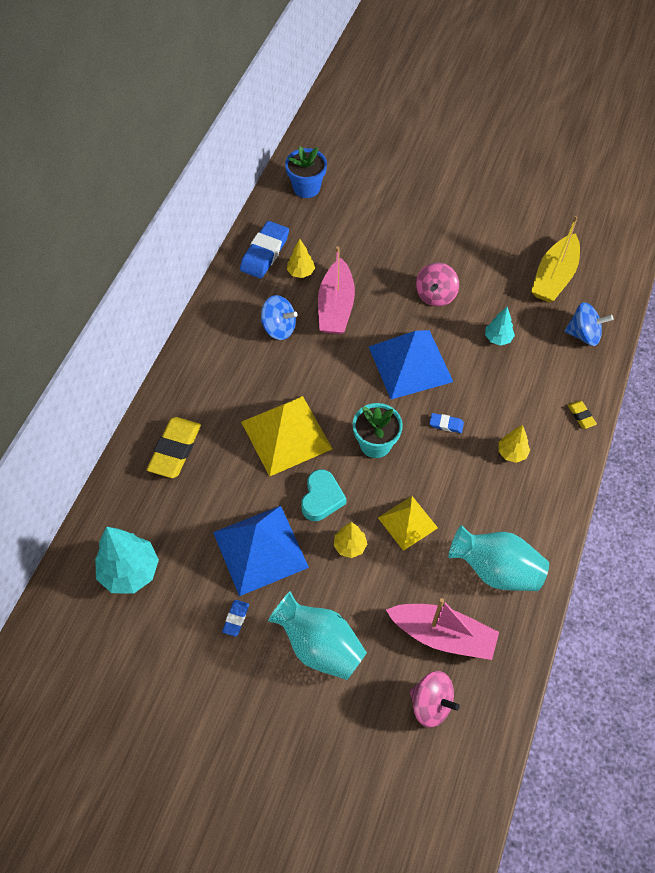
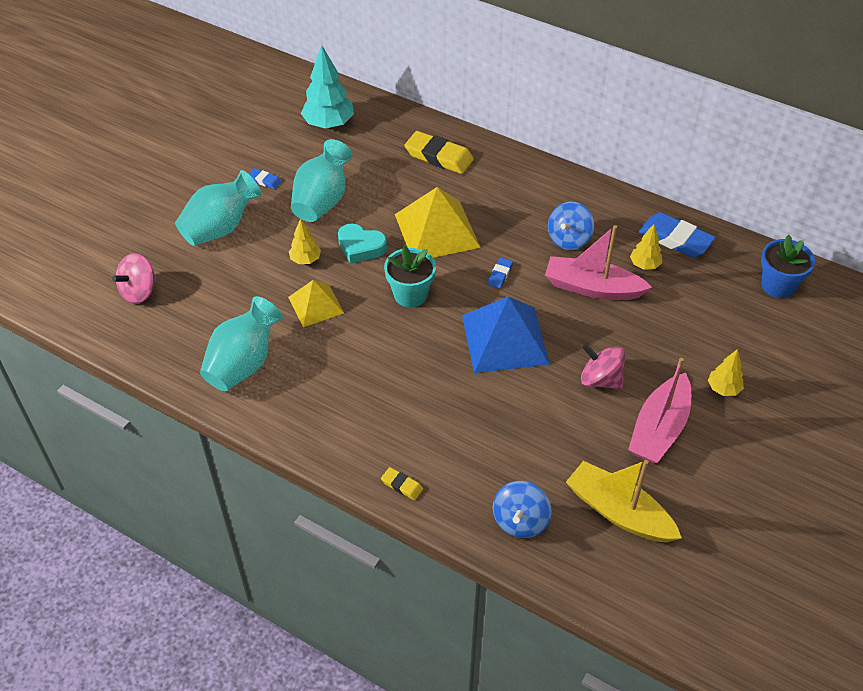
camera: 100 degrees right, 10 degrees down
blue pyramid [213,506,309,596] -> turquoise vase [291,139,353,222]
pink boat [386,598,499,660] -> pink boat moved to [628,358,691,463]
blue eraser [429,413,464,433] -> blue eraser moved to [488,258,513,289]
turquoise tree [485,307,515,346] -> none
yellow tree [498,425,530,463] -> yellow tree moved to [708,349,744,396]
yellow eraser [568,401,597,429] -> yellow eraser turned 45 degrees clockwise [381,467,423,500]

